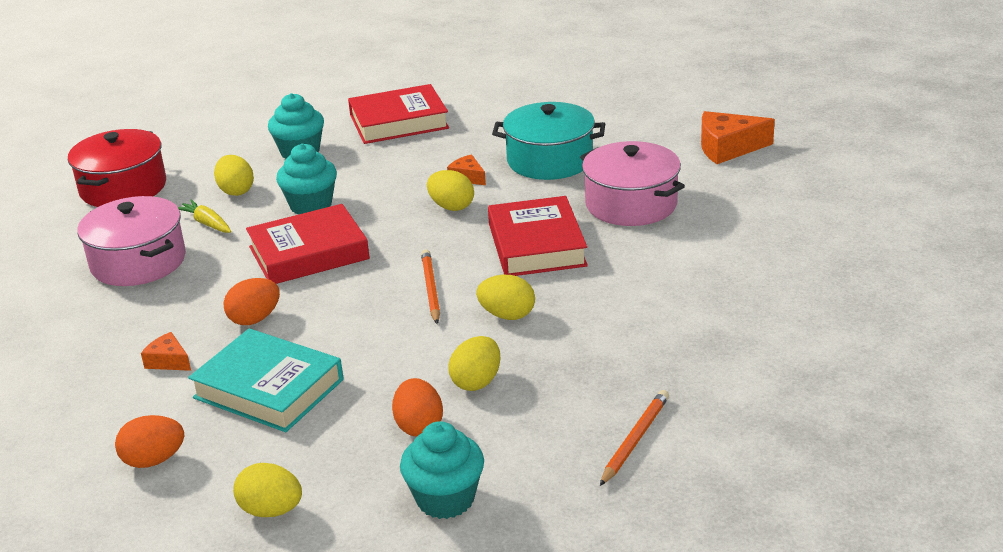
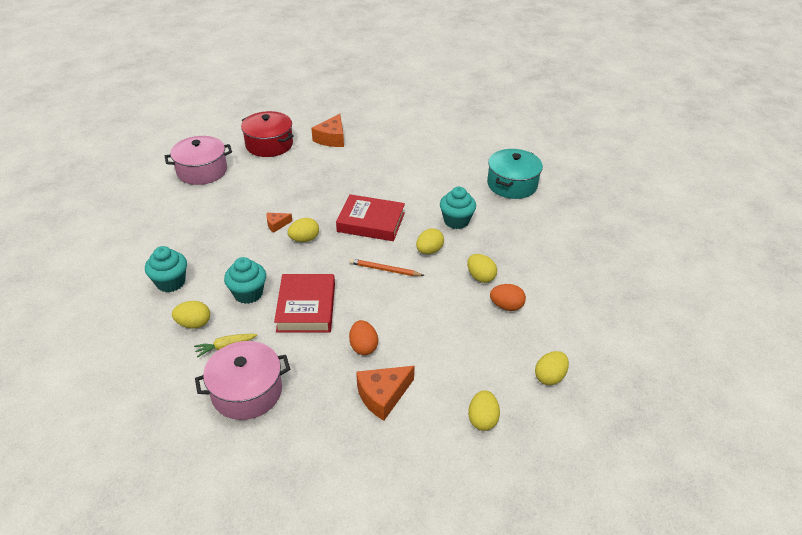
camera: 70 degrees left, 10 degrees up
red pot [68,129,166,207] -> red pot moved to [241,111,294,157]
orange egg [115,415,184,468] -> yellow egg [468,390,500,431]
orange cheese [141,332,191,371] -> orange cheese [356,366,415,421], size x1.83
turquoise book [188,328,344,432] -> none
red book [348,84,449,144] -> none
turquoise cupcake [400,421,484,519] -> turquoise cupcake moved to [440,187,476,229]
turquoise pot [492,102,605,180] -> turquoise pot moved to [487,149,543,199]
pink pot [580,141,685,226] -> pink pot moved to [165,136,232,185]
orange pencil [600,390,669,486] -> none

